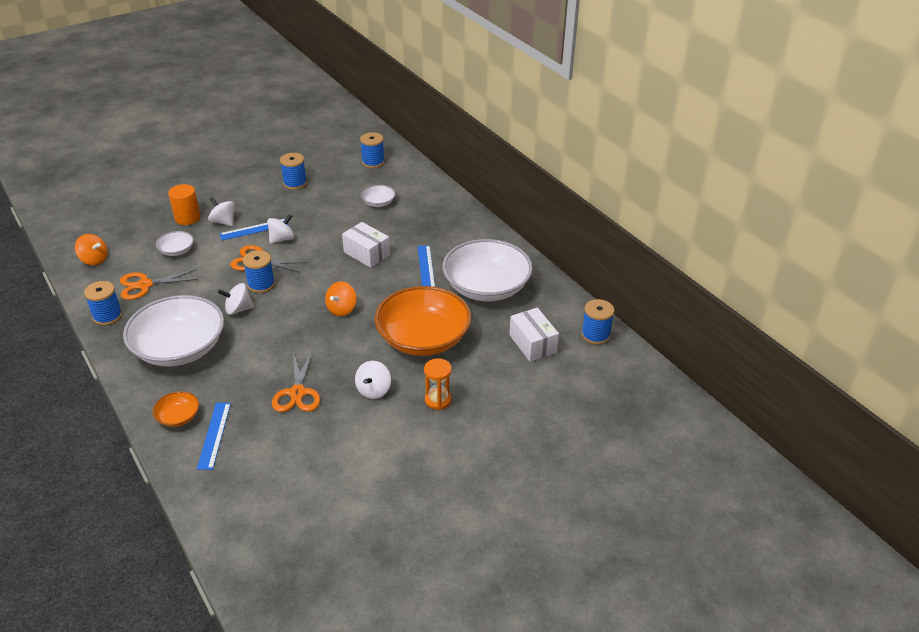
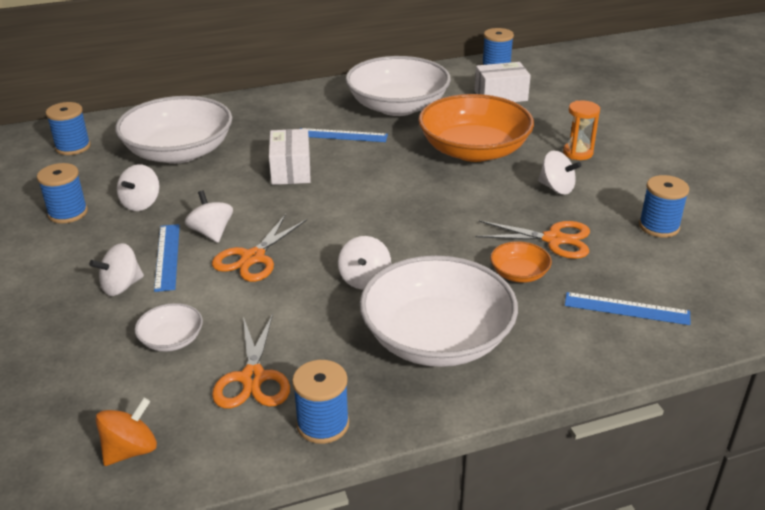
camera: 75 degrees left, 5 degrees down
orange bowl [153,391,199,427] -> orange bowl moved to [490,241,552,283]
orange cylinder [168,184,201,225] -> none
blue spool [243,250,275,293] -> blue spool moved to [639,175,689,237]
orange spinning top [325,281,357,316] -> none
white box [342,222,390,268] -> white box turned 60 degrees counterclockwise [269,129,311,185]
white bowl [361,185,395,207] -> white bowl [115,96,232,164], size x2.31
none -> white spinning top [117,164,160,211]

